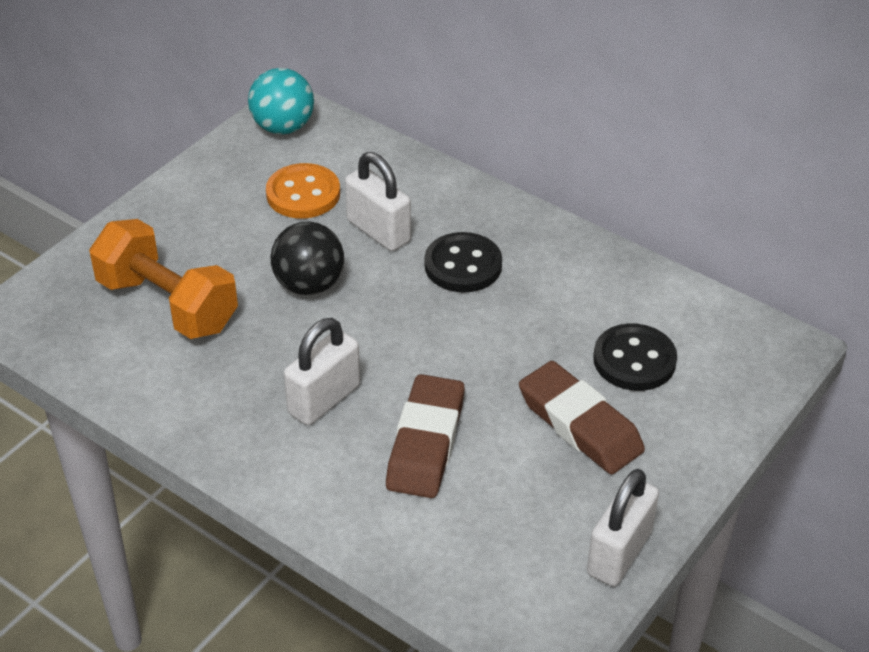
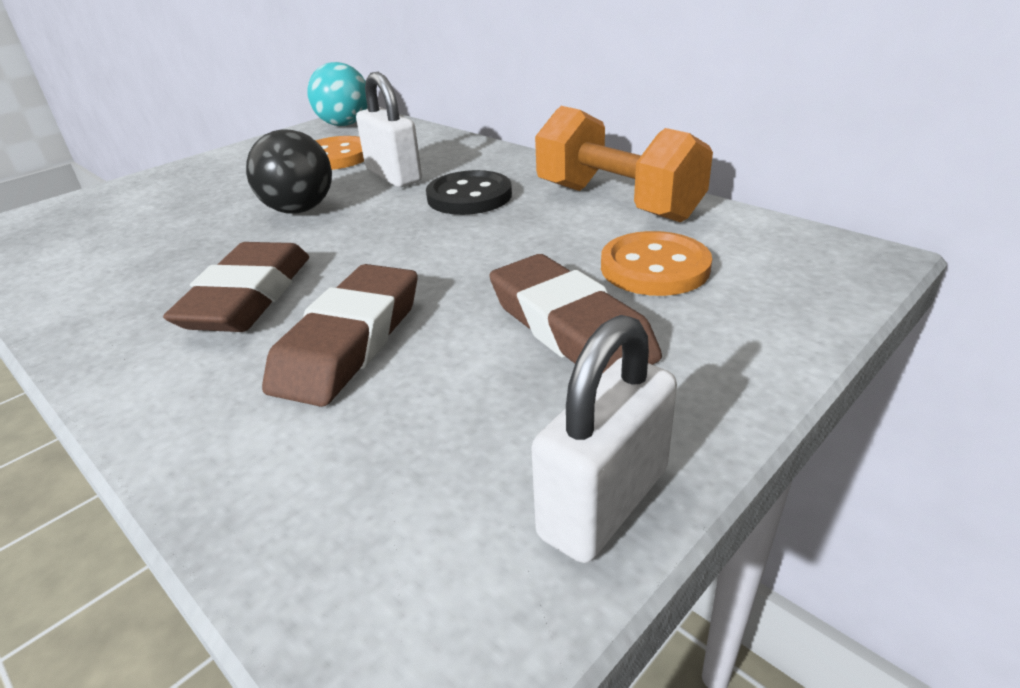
camera: 10 degrees right, 10 degrees down
orange dumbbell [89,219,238,339] -> orange dumbbell moved to [535,106,713,223]
white padlock [284,318,360,425] -> brown eraser [163,242,309,332]
black button [593,323,677,391] -> orange button [601,231,712,296]

